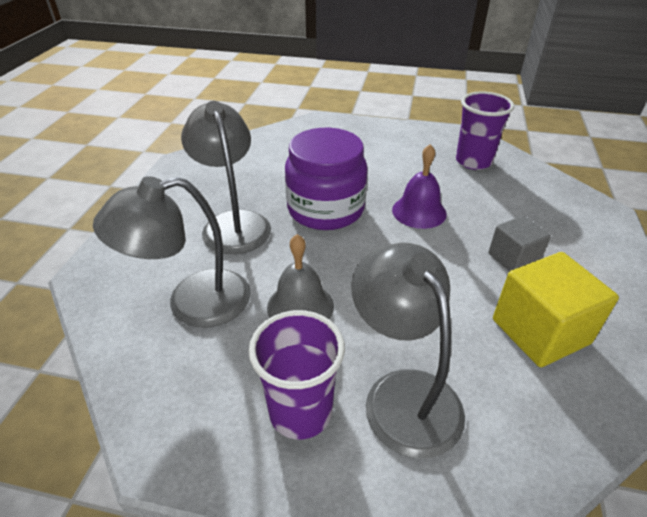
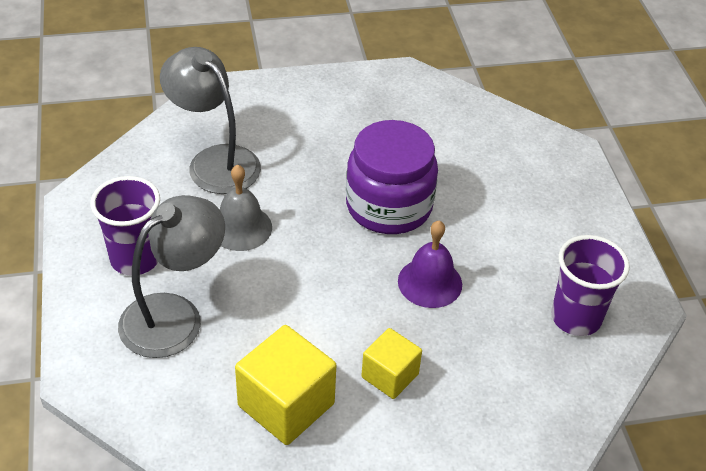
camera: 65 degrees right, 5 degrees up
grey lamp [181,101,271,254] -> none
grey cube [488,216,551,271] -> yellow cube [361,328,422,399]

